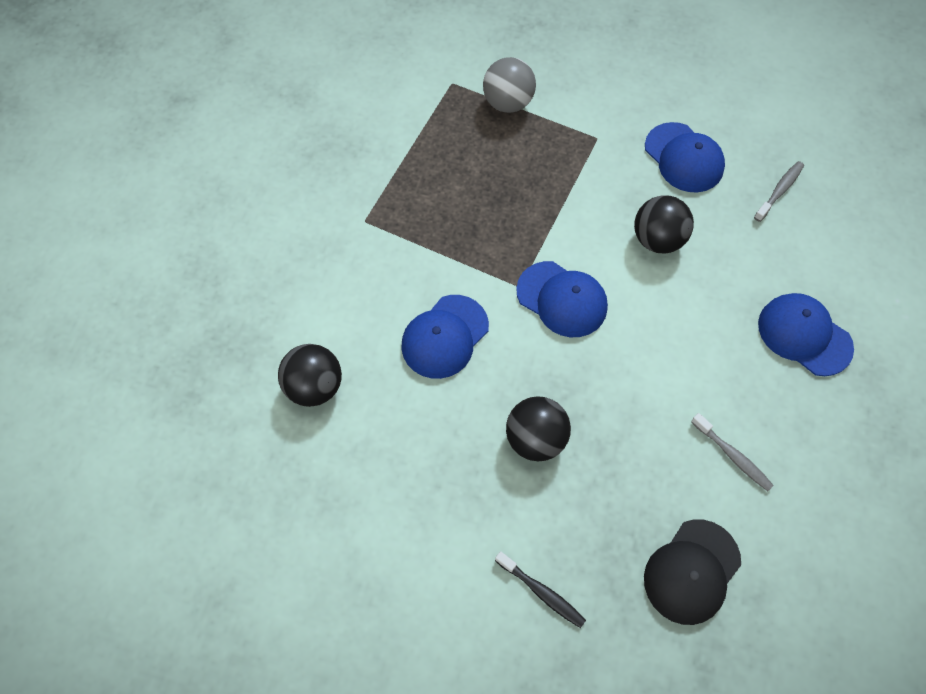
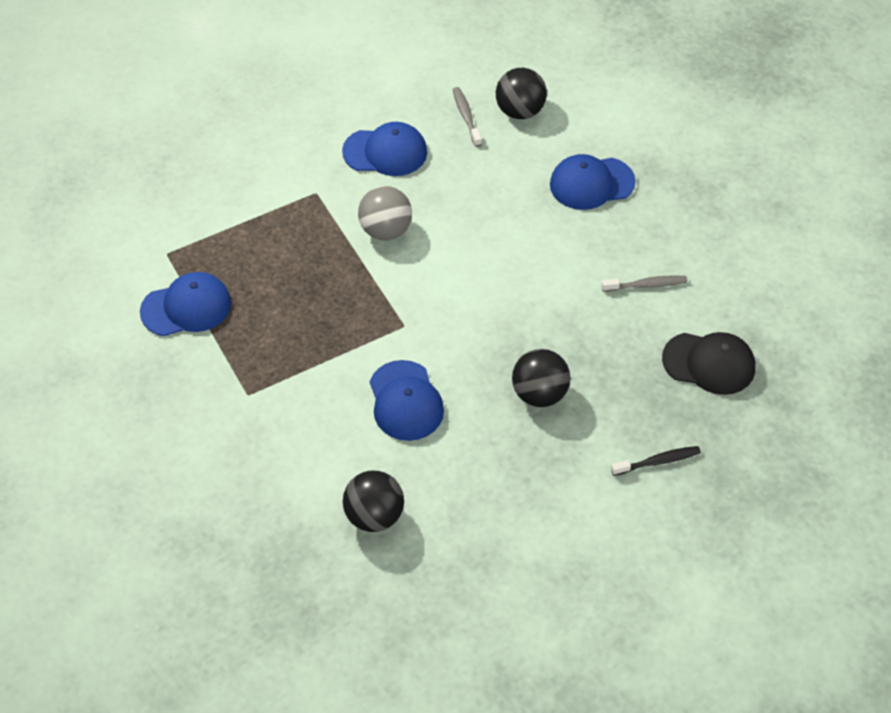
camera: 55 degrees left, 10 degrees down
grey ball [483,57,536,113] -> grey ball moved to [358,186,412,240]
blue cap [516,261,608,337] -> blue cap moved to [140,272,231,336]
black ball [634,195,694,253] -> black ball moved to [496,68,547,119]
black cap [644,519,741,625] -> black cap turned 60 degrees counterclockwise [662,332,755,395]

